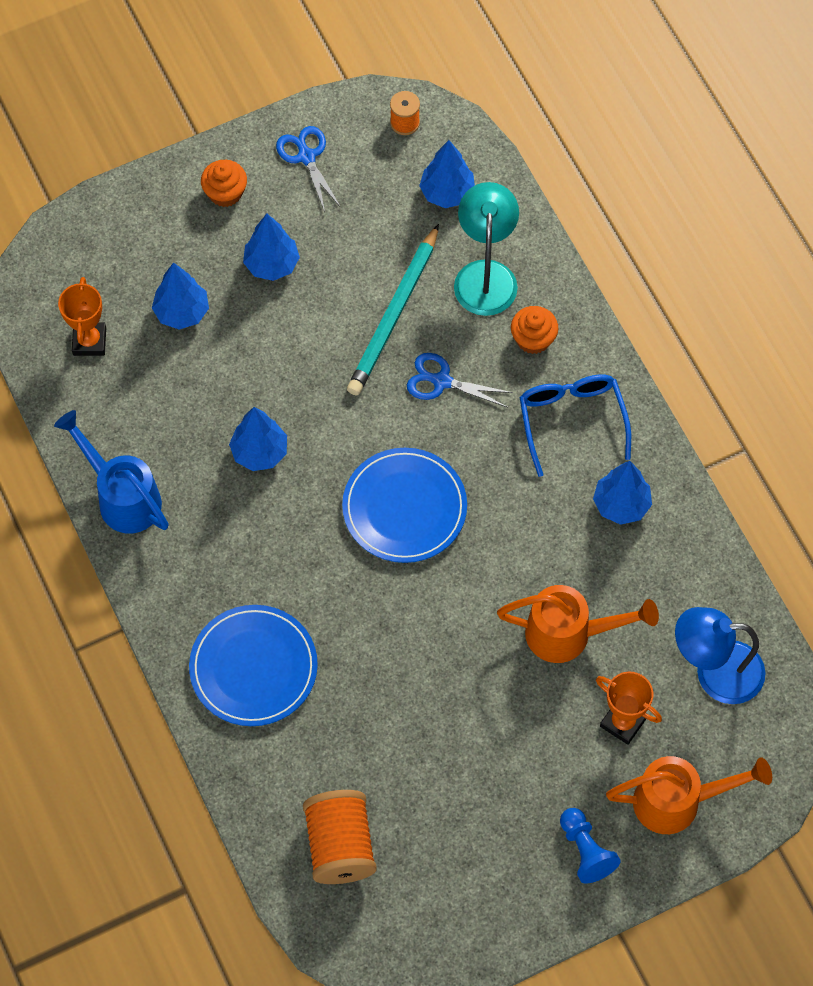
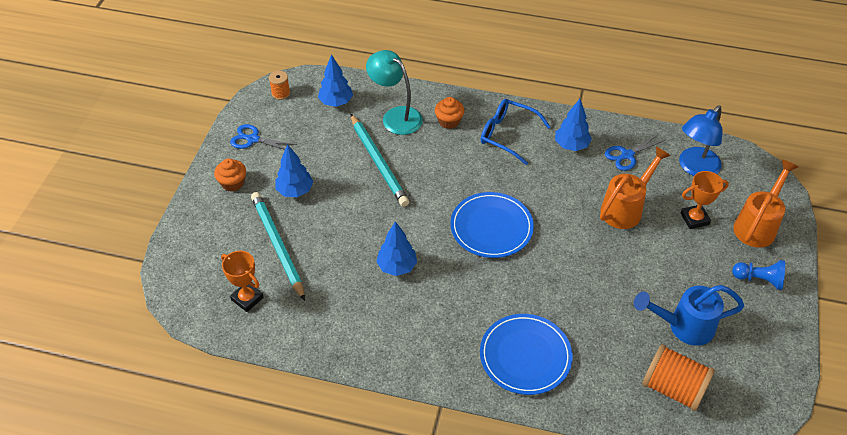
camera: 50 degrees left, 15 degrees down
blue watering can [54,410,169,533] -> blue watering can moved to [634,285,744,346]
blue tree [152,262,209,330] -> turquoise pencil [251,192,305,301]
blue scissors [407,353,513,408] -> blue scissors moved to [605,133,665,171]

